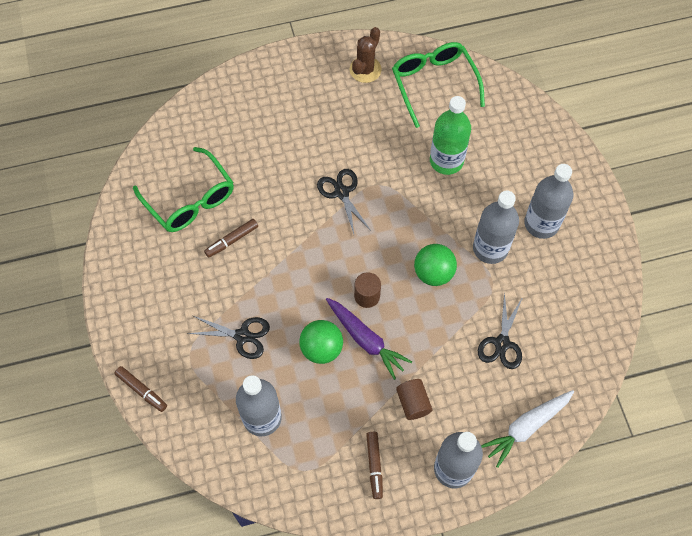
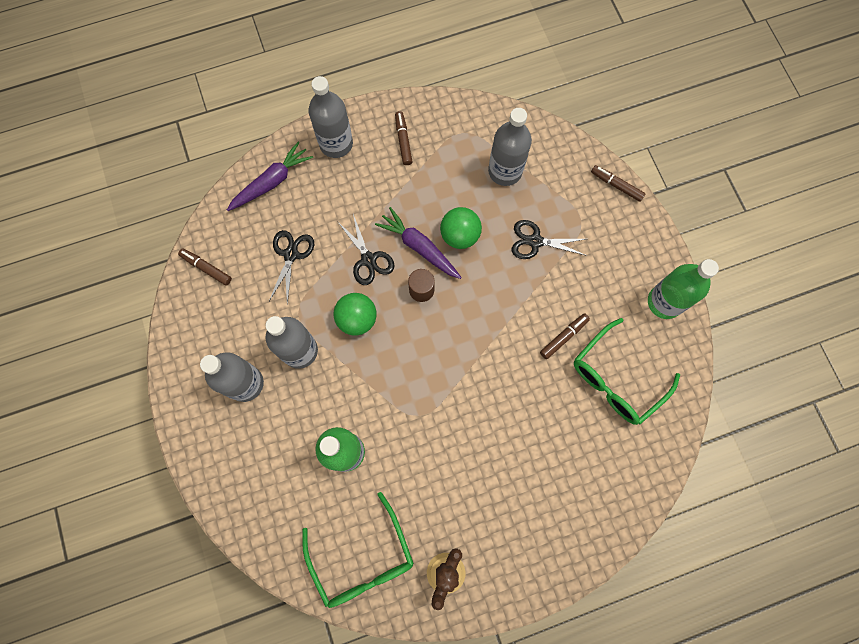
camera: 175 degrees right, 10 degrees up
green glasses [133,147,234,232] -> green glasses turned 90 degrees counterclockwise [574,318,680,425]
black scissors [317,169,371,237] -> black scissors moved to [337,214,395,285]
brown cylinder [396,379,433,420] -> none
white carrot [481,390,574,468] -> purple carrot [227,141,313,211]
none -> brown marker [178,248,232,286]
none -> green bottle [648,259,719,319]

